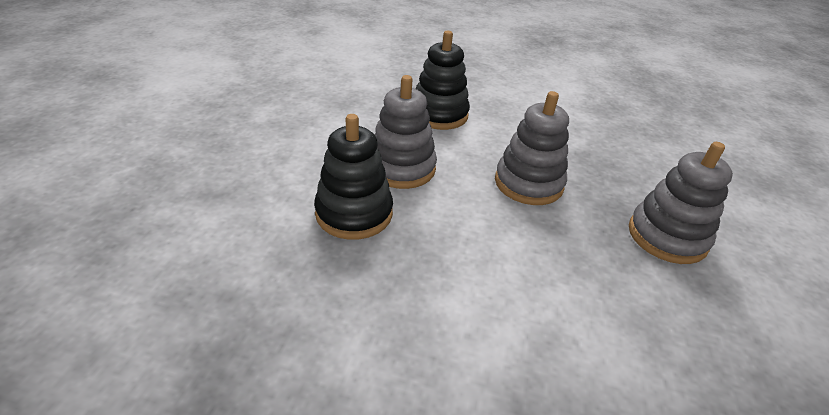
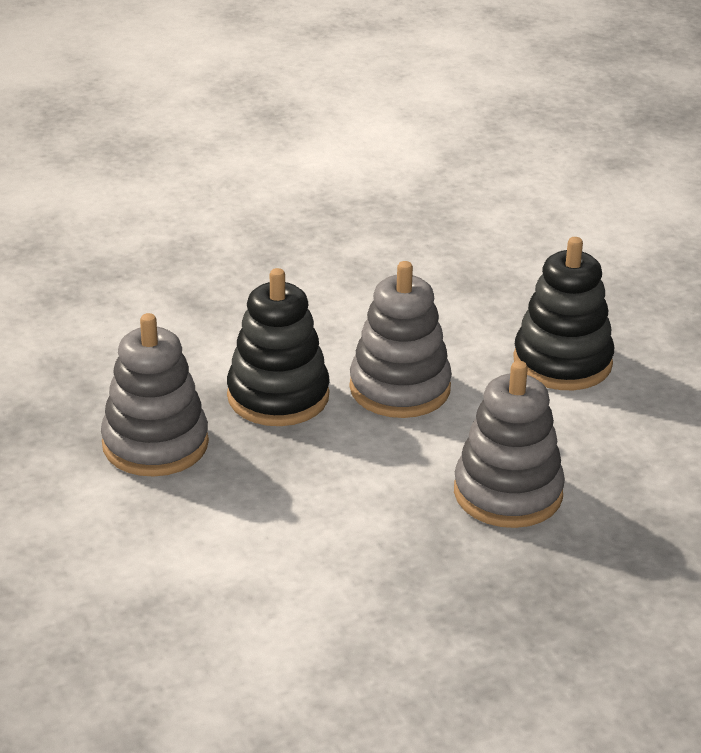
camera: 55 degrees right, 5 degrees down
grey stacking toy [629,142,733,264] -> grey stacking toy moved to [101,313,209,477]

